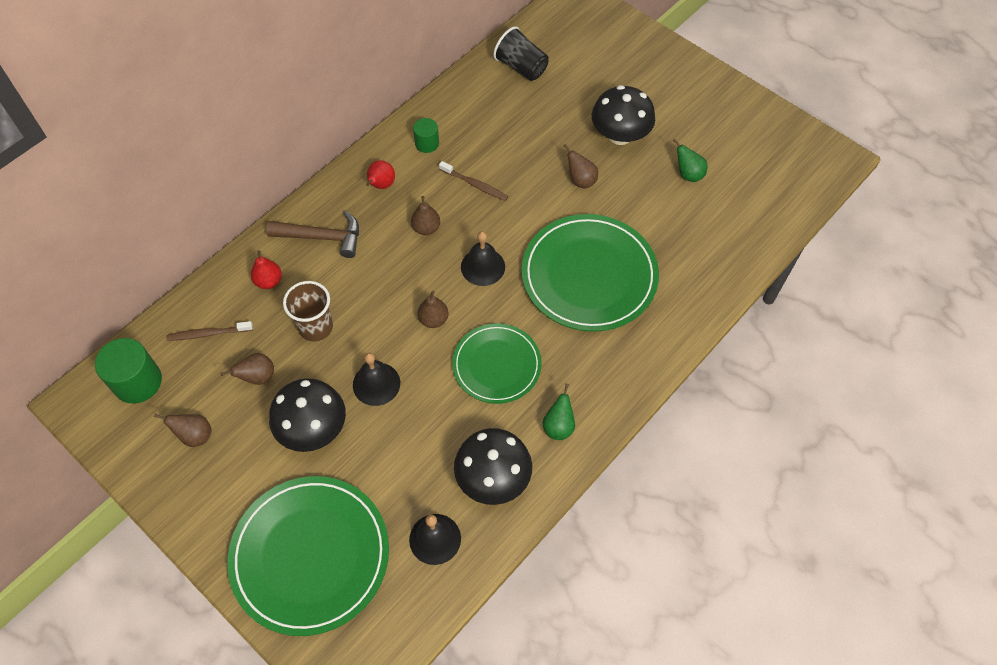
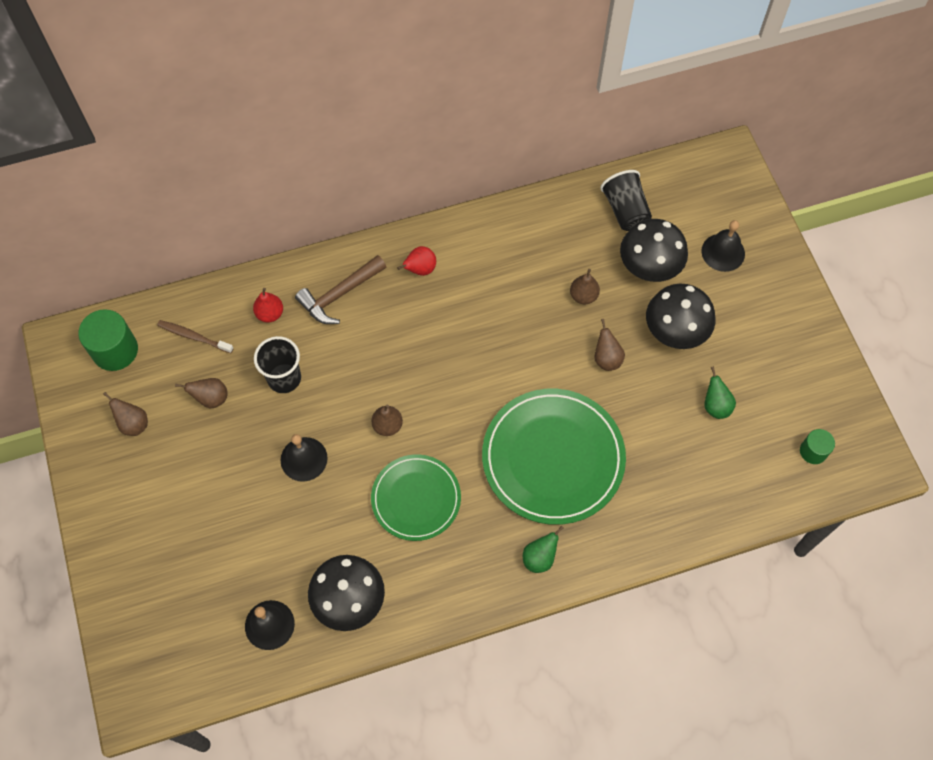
camera: 30 degrees right, 5 degrees up
green plate [227,476,389,636] -> none
brown hammer [266,211,359,258] -> brown hammer turned 105 degrees clockwise [295,255,386,324]
black mushroom [269,378,346,452] -> black mushroom moved to [620,219,688,282]
brown cup [283,281,333,341] -> black cup [254,336,301,393]
brown pear [411,196,440,235] -> brown pear moved to [570,269,600,304]
green cylinder [413,118,439,153] -> green cylinder moved to [800,429,835,464]
brown toothbrush [439,161,508,201] -> none
black bell [461,231,505,286] -> black bell moved to [701,220,745,272]
green pear [542,384,575,440] -> green pear moved to [523,526,563,573]

